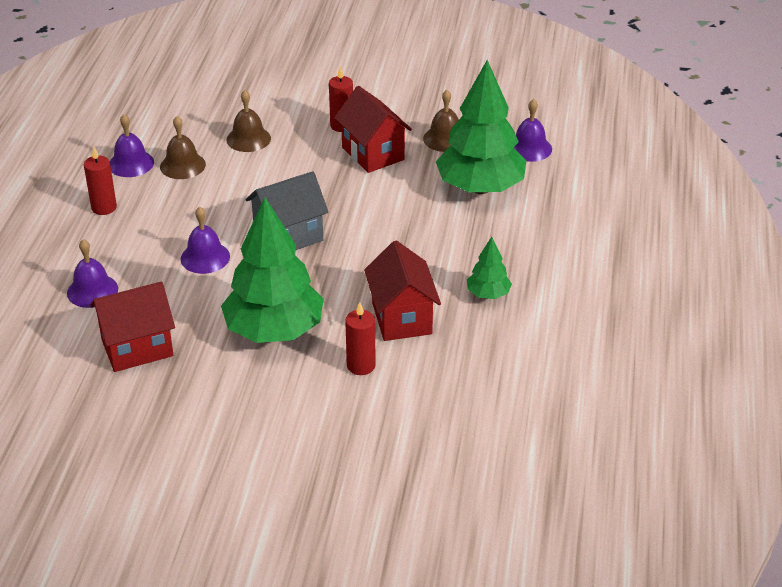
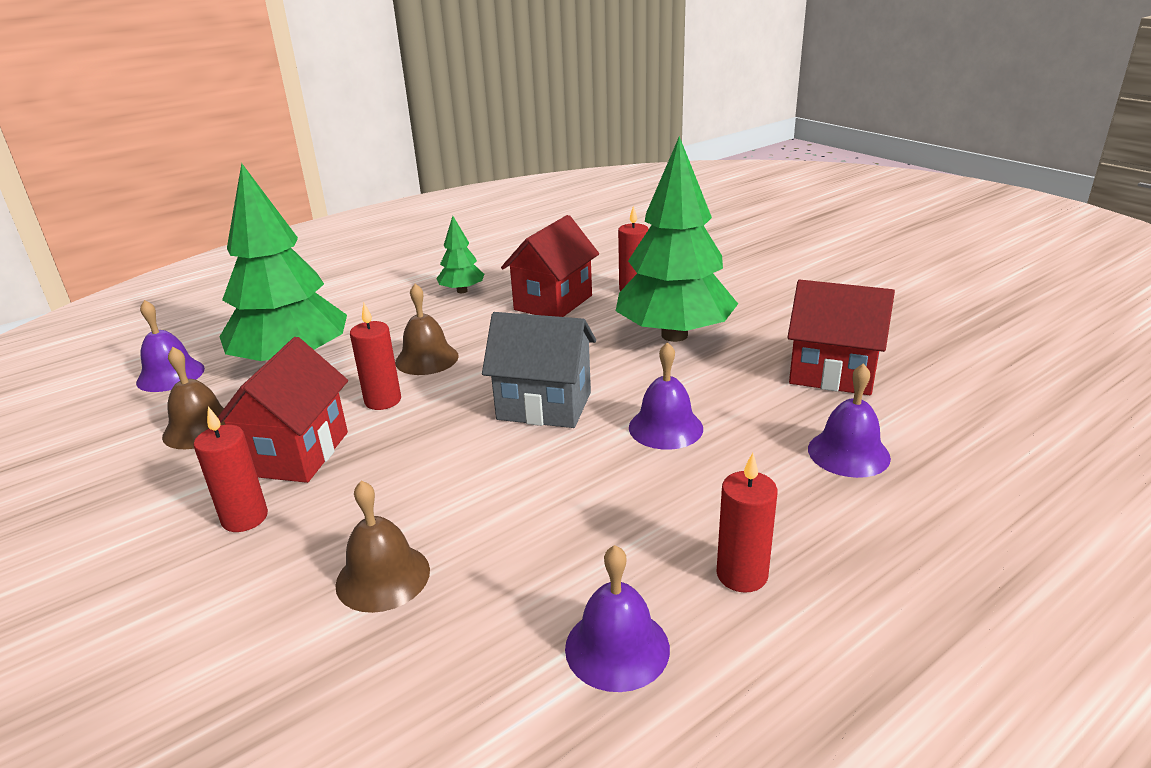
camera: 135 degrees left, 10 degrees down
brown bell [160,116,206,179] -> brown bell moved to [395,284,459,375]
none -> red candle [350,303,401,410]

